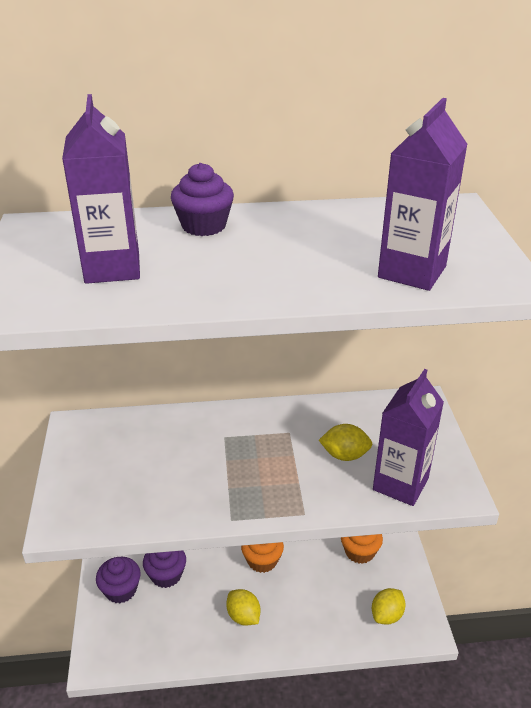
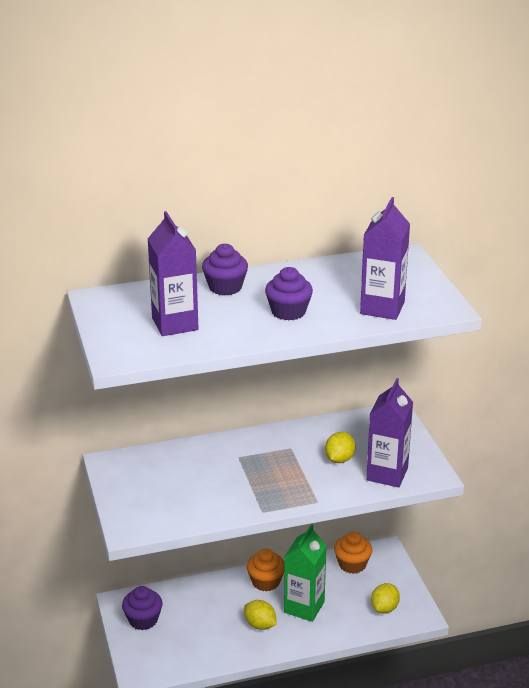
camera: 10 degrees left, 5 degrees down
purple cupcake [143,551,186,588] -> purple cupcake moved to [265,267,313,321]
yellow lemon [319,424,372,461] -> yellow lemon turned 60 degrees counterclockwise [325,432,356,463]
none -> green carton [284,524,327,622]

